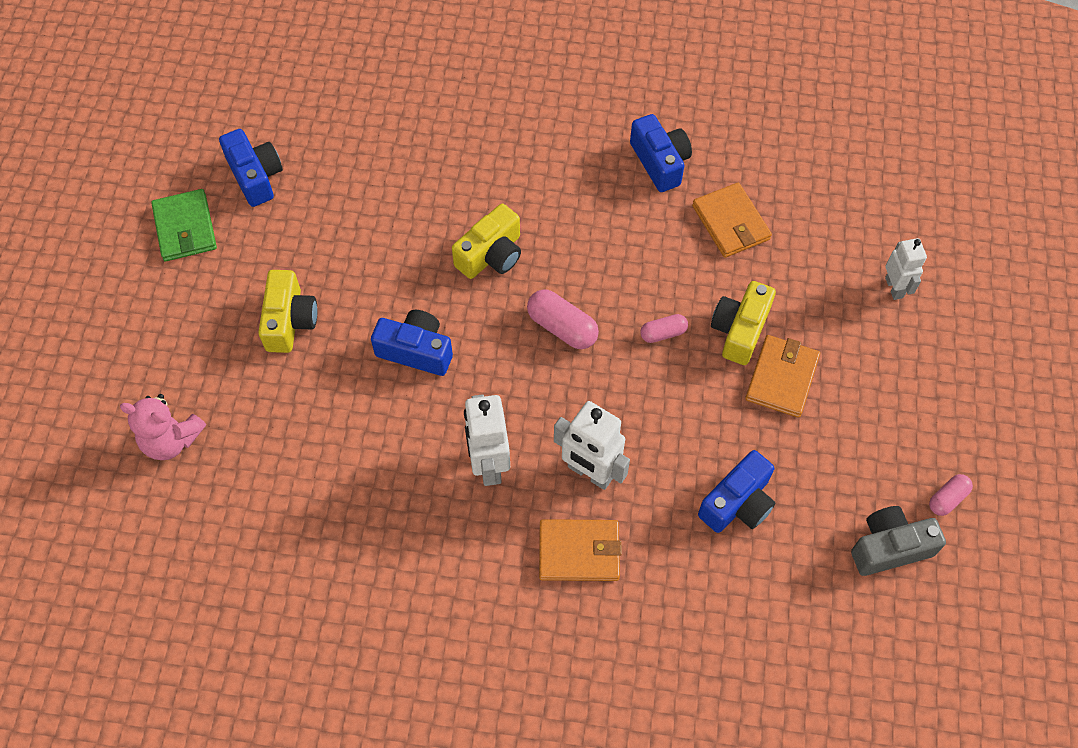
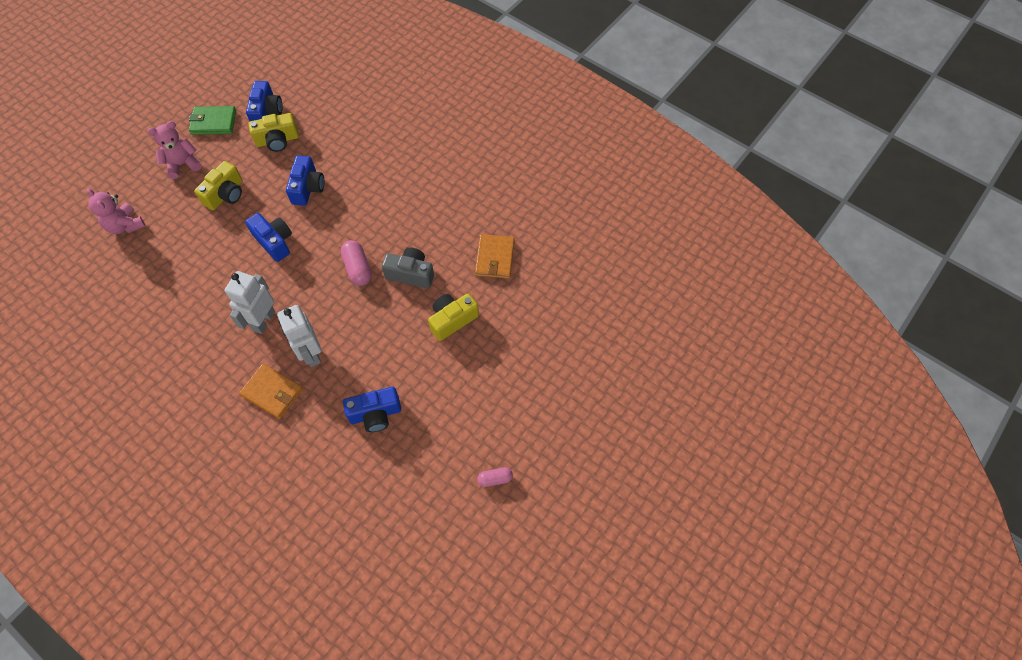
camera: 30 degrees right, 0 degrees up
green wallet [151,189,217,261] -> green wallet turned 75 degrees clockwise [189,106,236,135]
yellow camera [452,204,521,279] -> yellow camera moved to [248,113,299,152]
blue camera [630,114,692,192] -> blue camera moved to [286,155,324,206]
pink capsule [640,314,688,343] -> none
orange wallet [745,335,820,418] -> none
grey camera [851,506,946,576] -> grey camera moved to [382,247,434,288]
white robot [885,238,927,300] -> none
none -> pink teddy bear [147,121,201,179]

